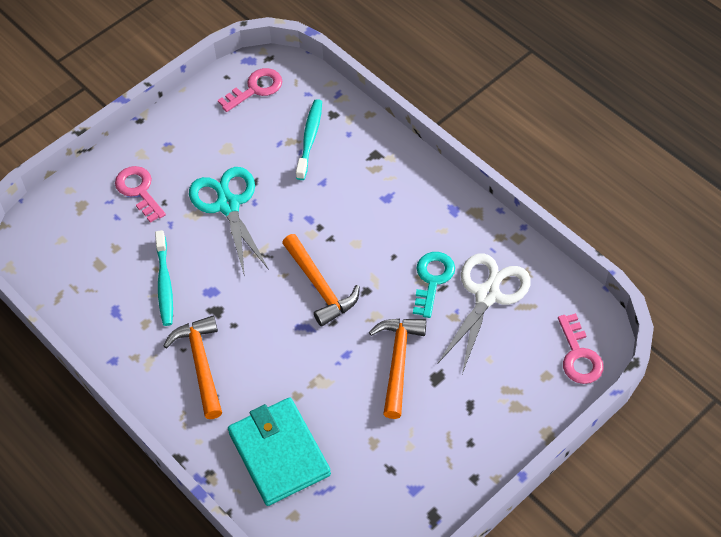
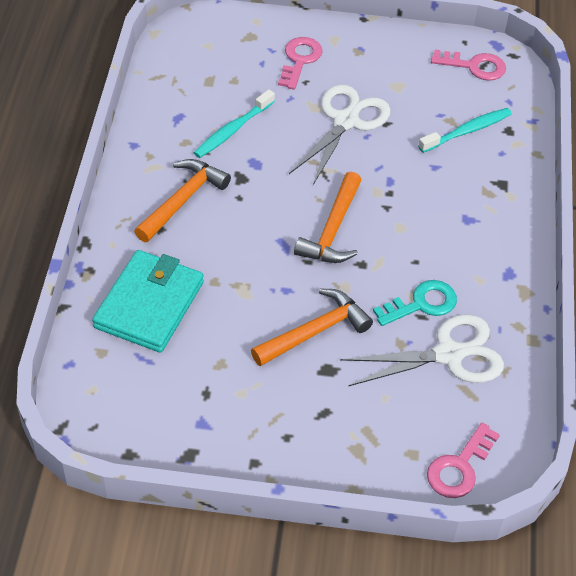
camera: 45 degrees right, 5 degrees down
turquoise scissors [189,167,269,277] -> white scissors [289,84,391,185]

